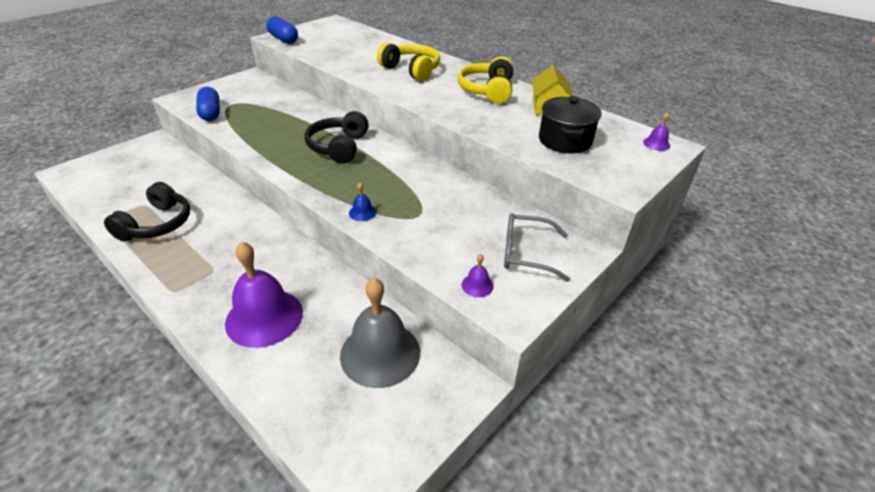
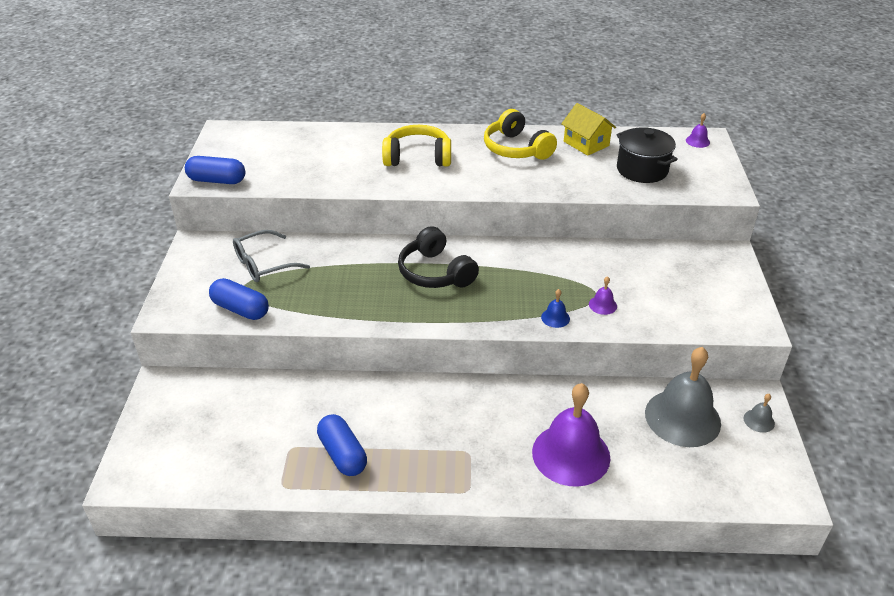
camera: 40 degrees left, 0 degrees up
black headphones [104,182,190,241] -> blue capsule [317,414,367,476]
purple bell [461,254,494,297] -> purple bell moved to [589,276,617,315]
grey glasses [504,213,570,281] -> grey glasses moved to [233,230,310,282]
none -> grey bell [744,394,775,433]

